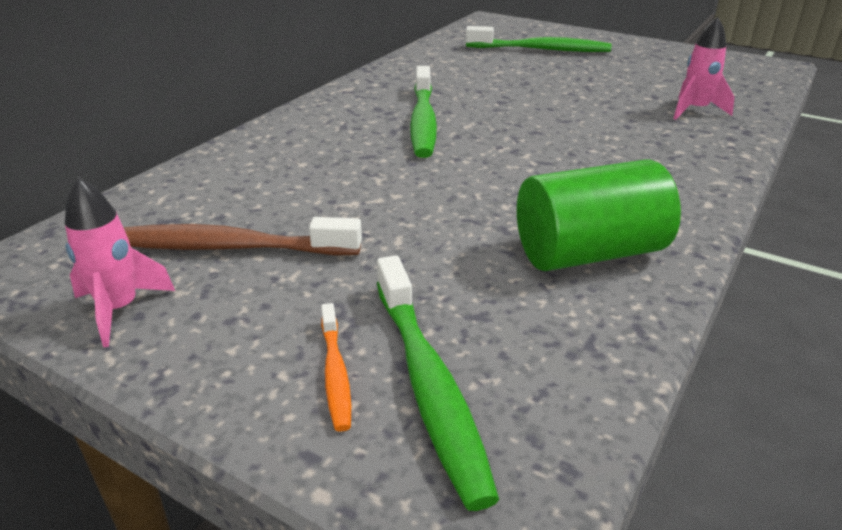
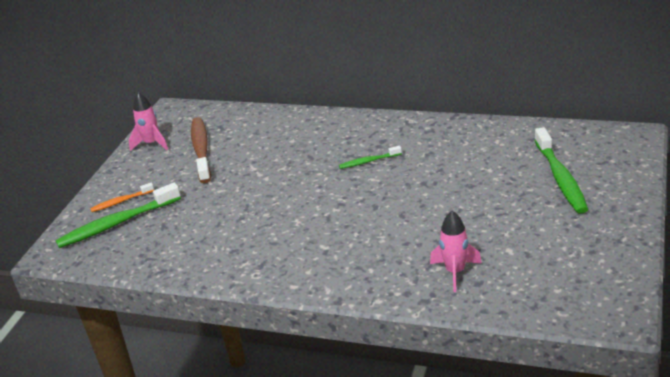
camera: 80 degrees right, 0 degrees up
green toothbrush [410,66,437,158] -> green toothbrush [339,146,402,169], size x0.52
green cylinder [517,159,681,271] -> none

